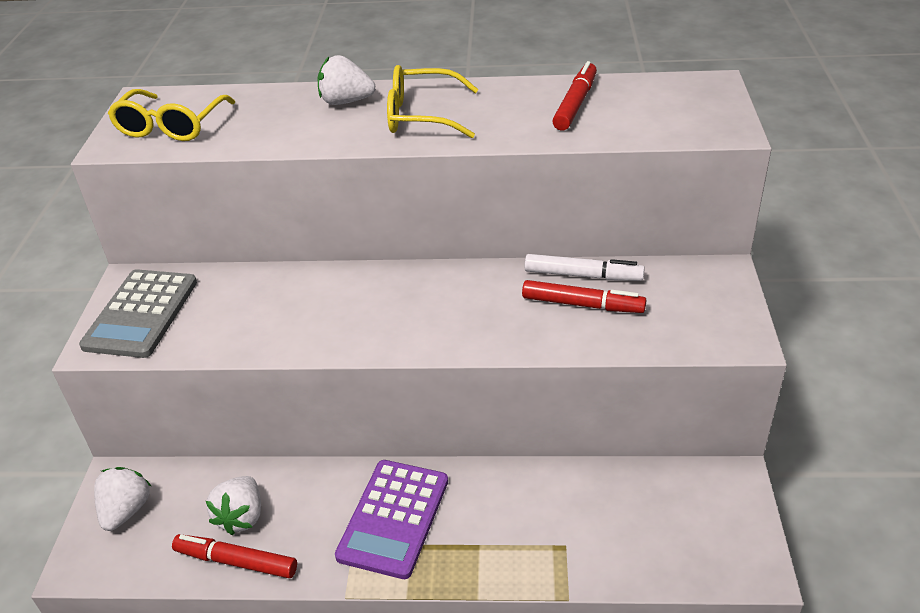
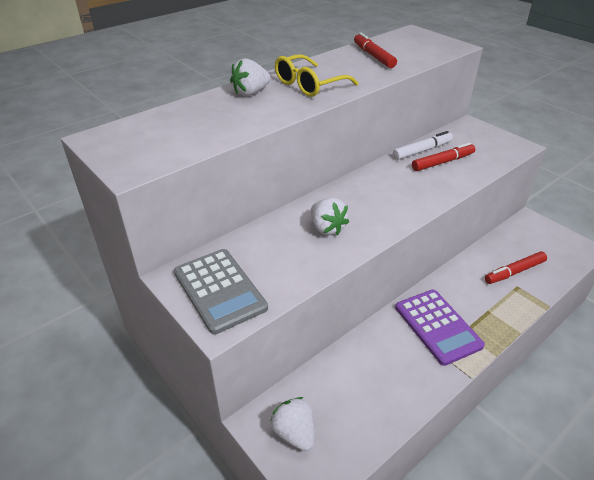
camera: 45 degrees left, 0 degrees up
yellow glasses [108,89,235,141] -> none
red marker [172,534,297,578] -> red marker moved to [485,251,547,284]
white strawberry [206,476,261,535] -> white strawberry moved to [311,198,349,236]

